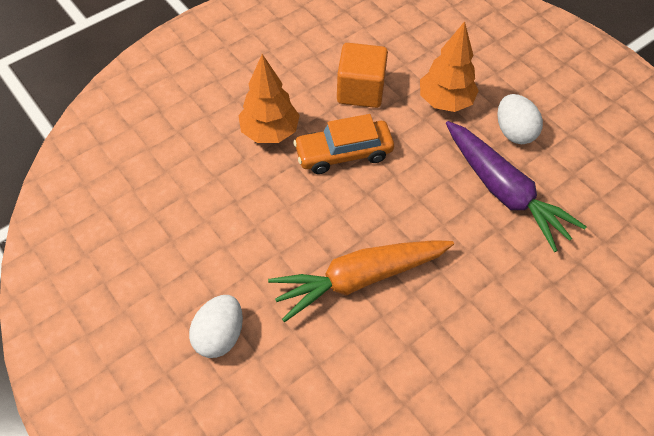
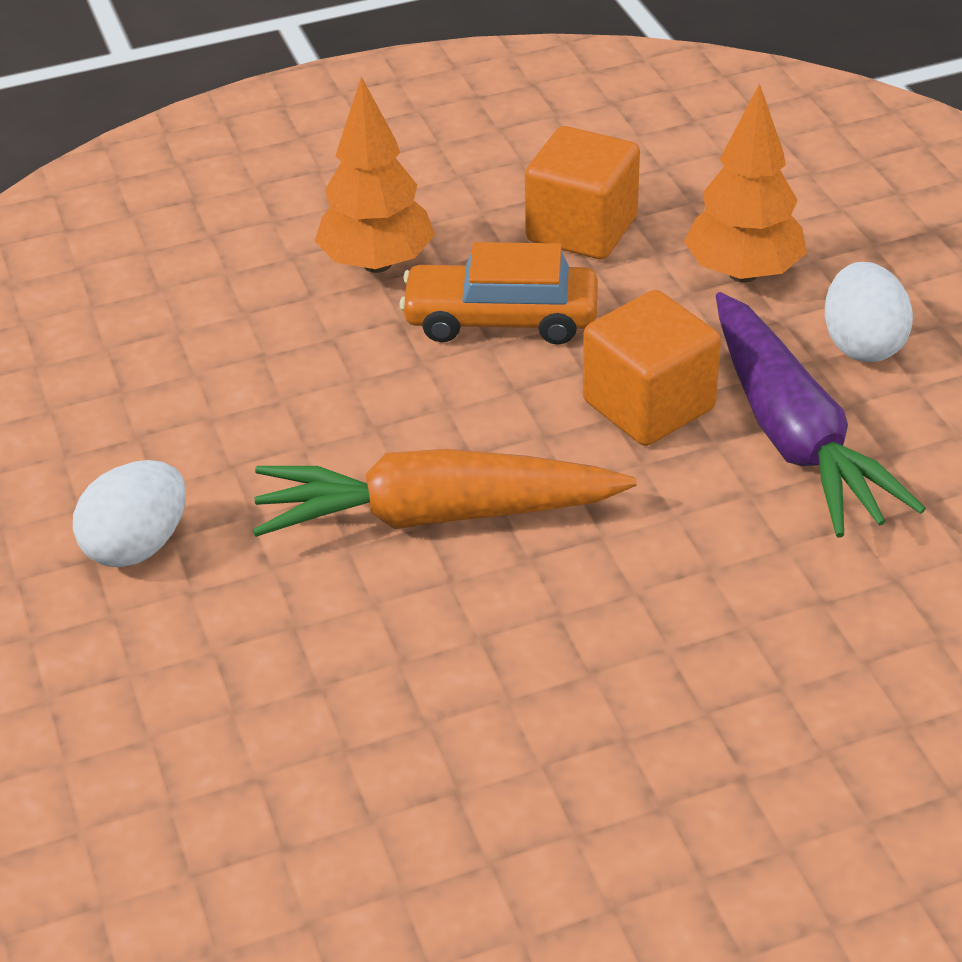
camera: 20 degrees right, 15 degrees down
none -> orange cube [583,290,721,446]

